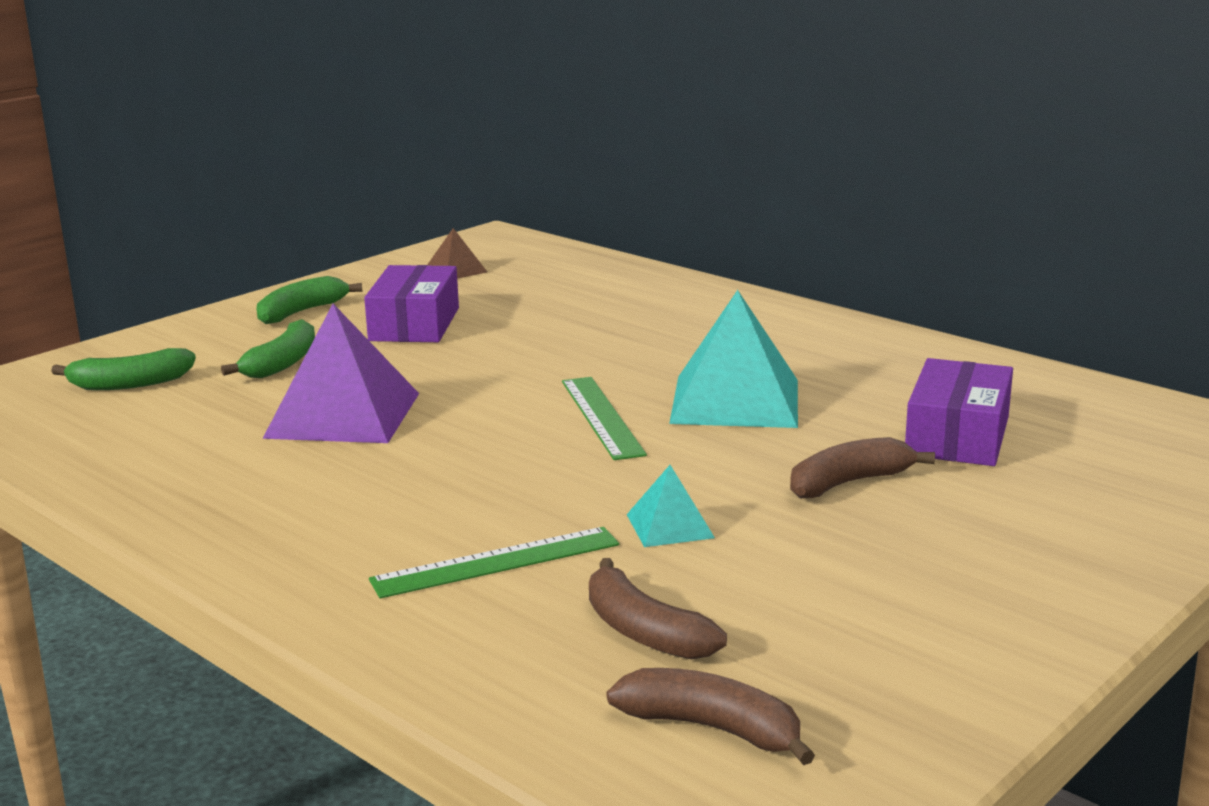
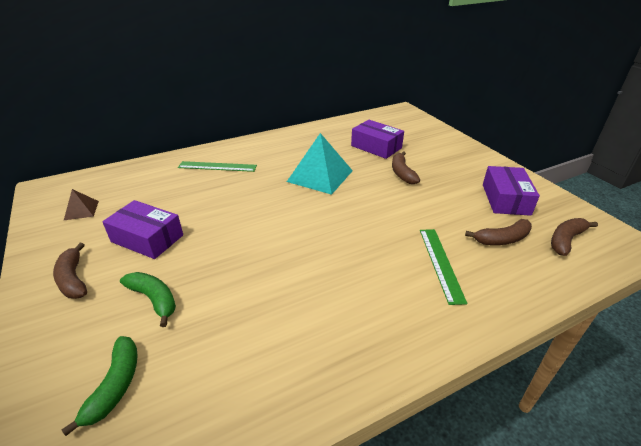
camera: 70 degrees left, 15 degrees up
green banana [257,276,363,324] -> brown banana [53,243,87,299]
purple pyramid [262,304,419,443] -> none
green ruler [562,377,647,460] -> green ruler moved to [178,161,257,172]
turquoise pyramid [627,465,715,547] -> none
none -> purple box [483,166,540,216]

